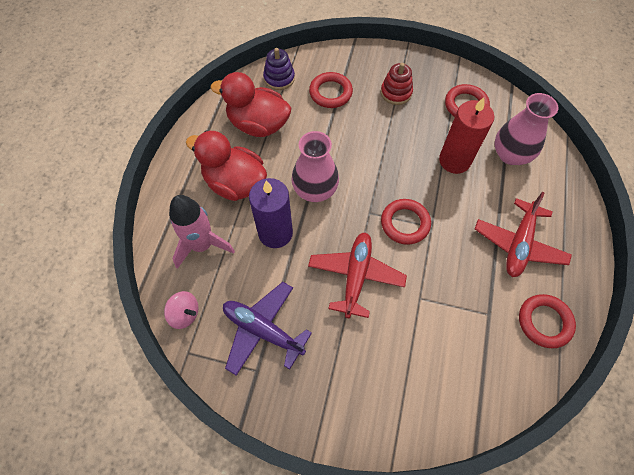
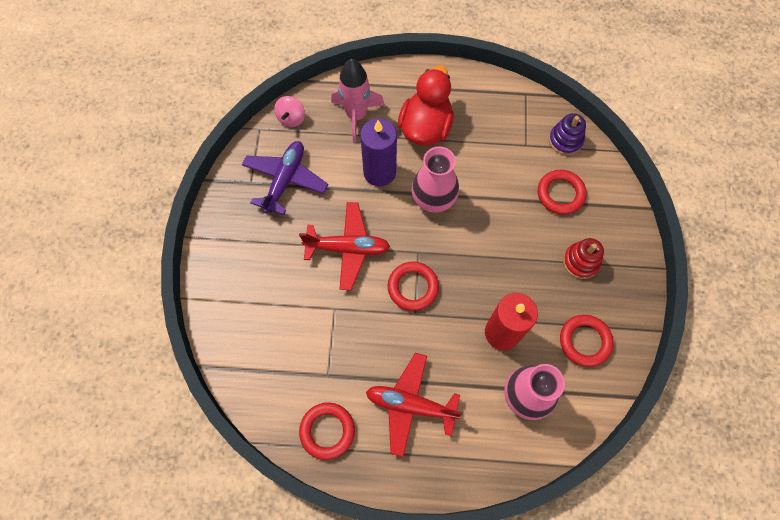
camera: 80 degrees right, 5 degrees up
red duck [211,72,291,137] -> none

